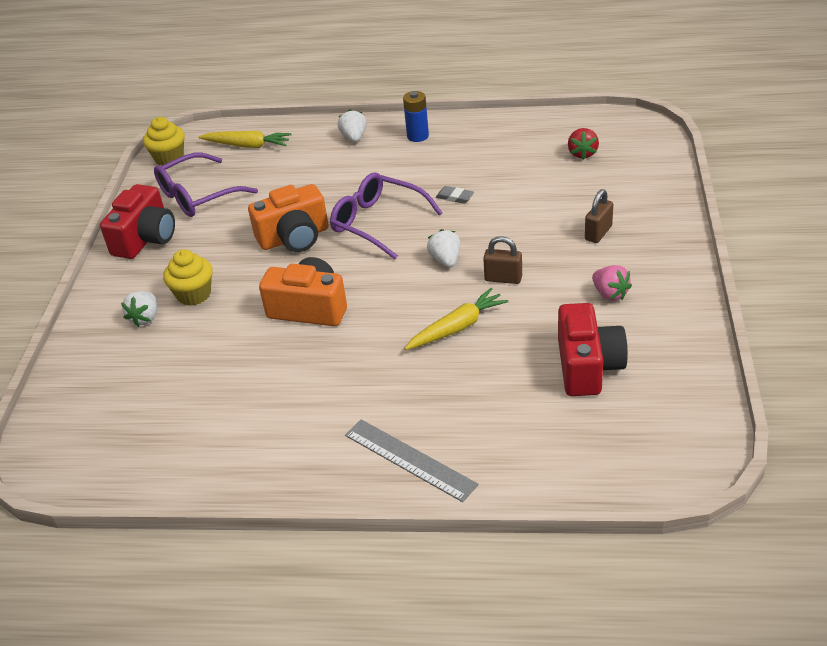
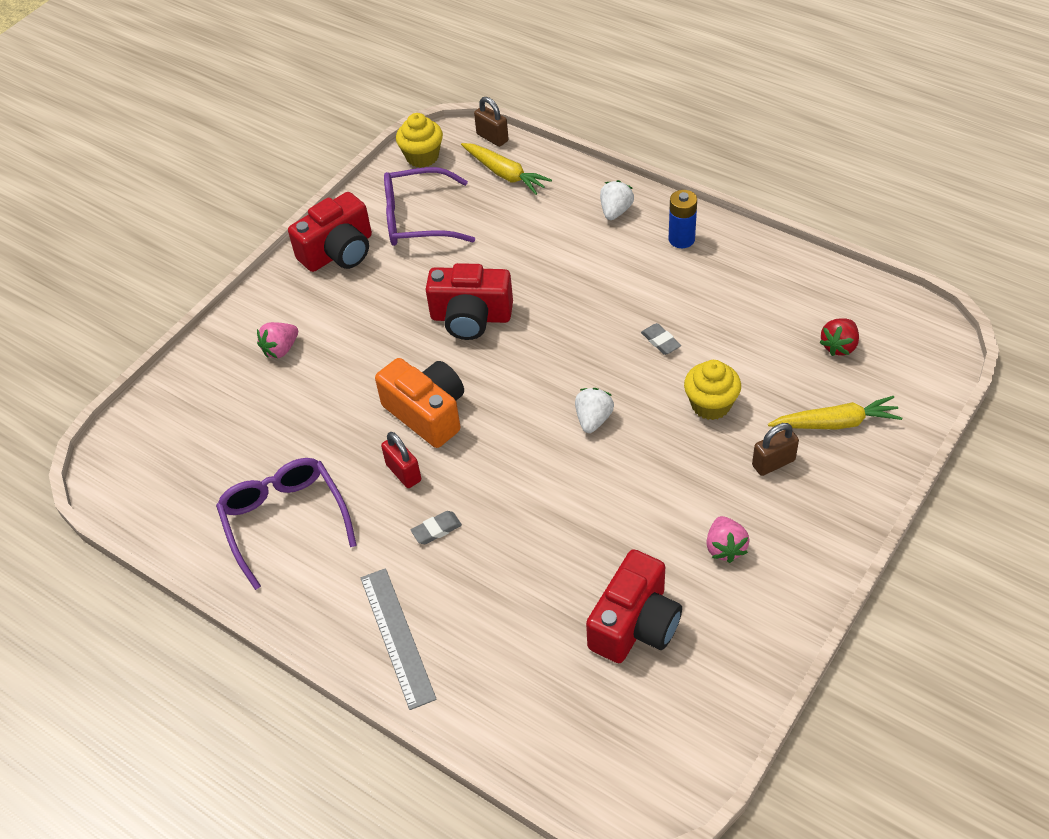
camera: 30 degrees right, 10 degrees up
white strawberry [121,291,157,327] -> pink strawberry [257,322,298,358]
yellow cupcake [163,249,212,306] -> yellow cupcake moved to [684,360,741,420]
orange camera [248,184,329,252] -> red camera [425,263,513,340]
purple glasses [330,172,443,259] -> purple glasses moved to [216,458,357,590]
yellow carrot [404,288,509,350] -> yellow carrot moved to [768,396,902,429]
brown padlock [483,236,522,284] -> brown padlock moved to [474,97,509,147]
none -> red padlock [381,432,421,488]
none -> grey eraser [411,511,462,544]

